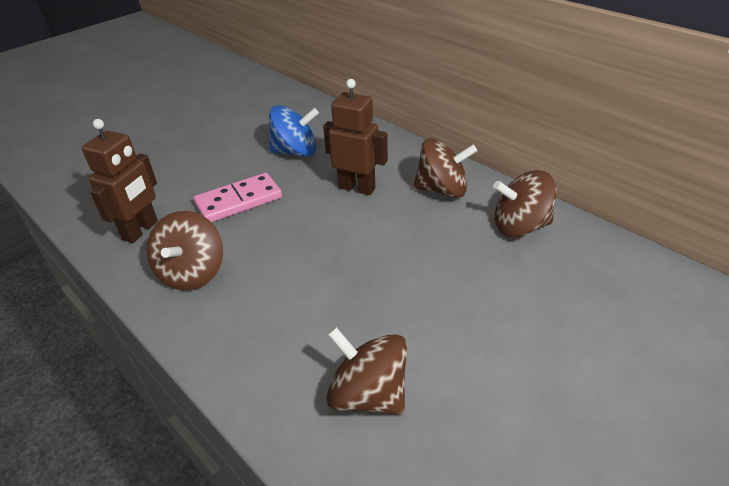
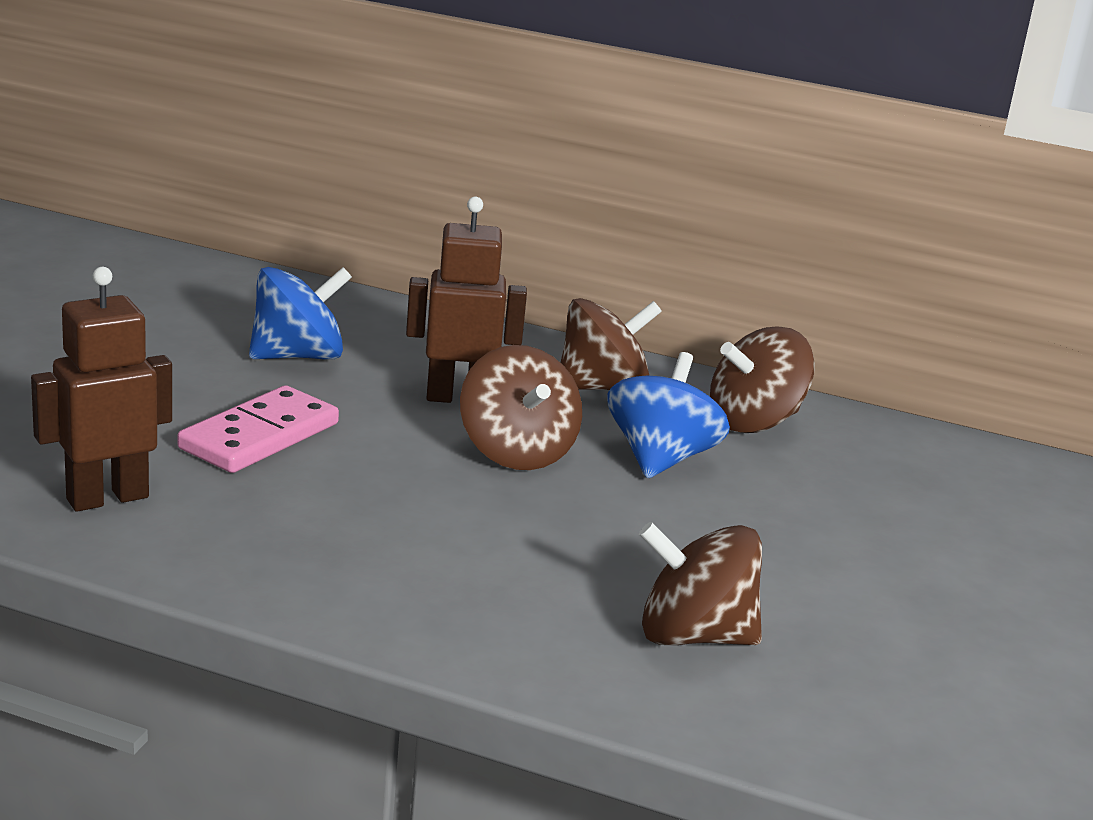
camera: 30 degrees left, 15 degrees down
brown robot [82,119,158,243] -> brown robot turned 120 degrees counterclockwise [31,267,172,512]
brown spinning top [147,211,223,290] -> brown spinning top moved to [460,345,582,470]
none -> blue spinning top [607,352,730,478]

